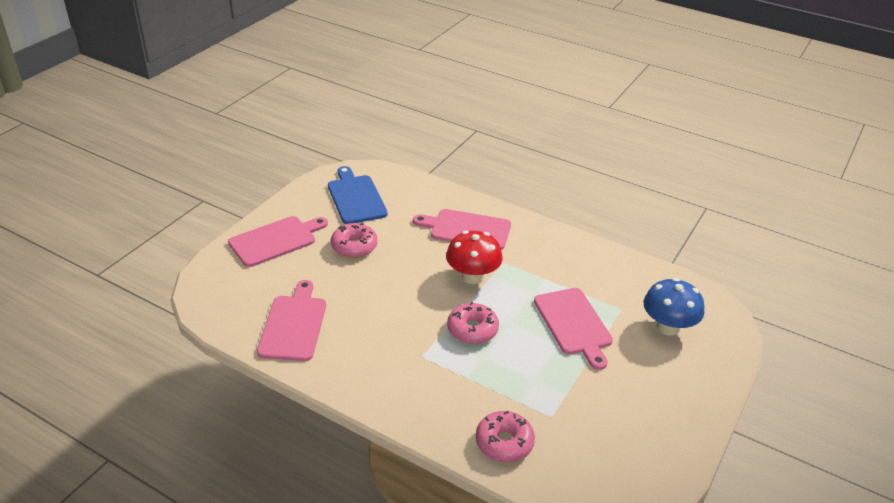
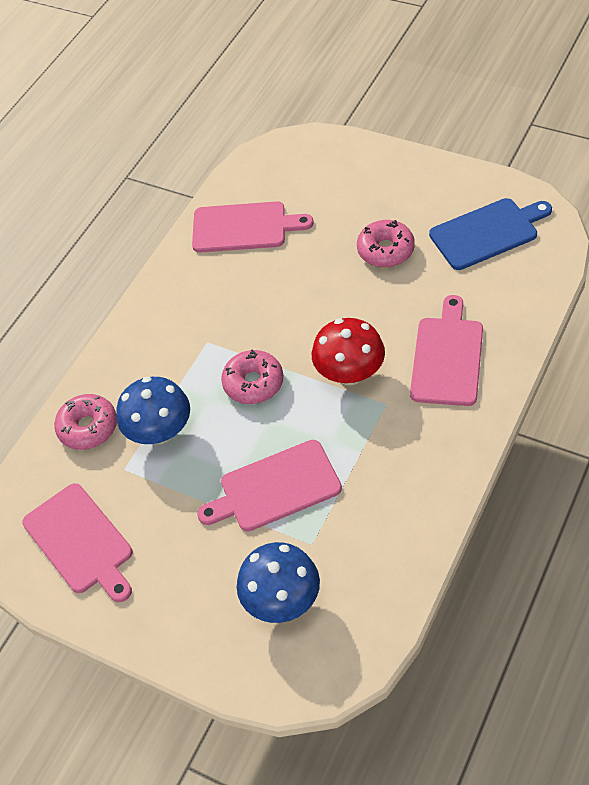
camera: 95 degrees right, 15 degrees up
pink cutting board [228,216,328,267] -> pink cutting board moved to [22,483,133,602]
none -> blue mushroom [116,377,190,444]

